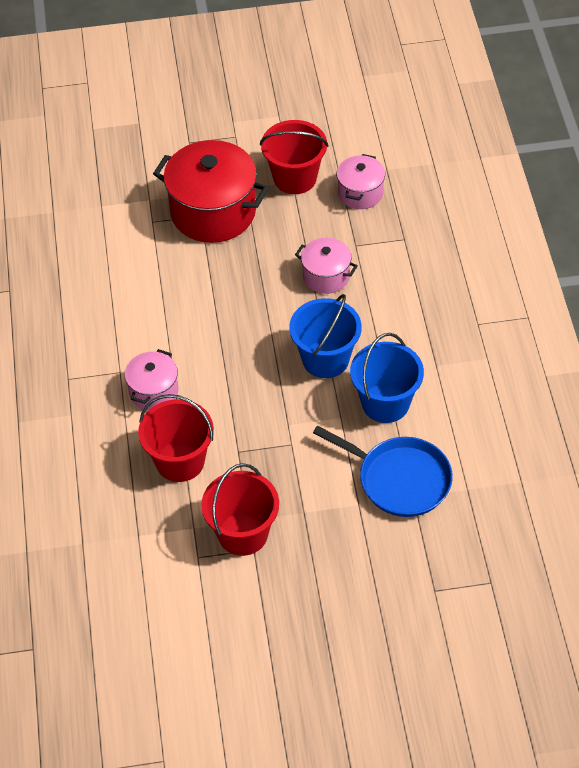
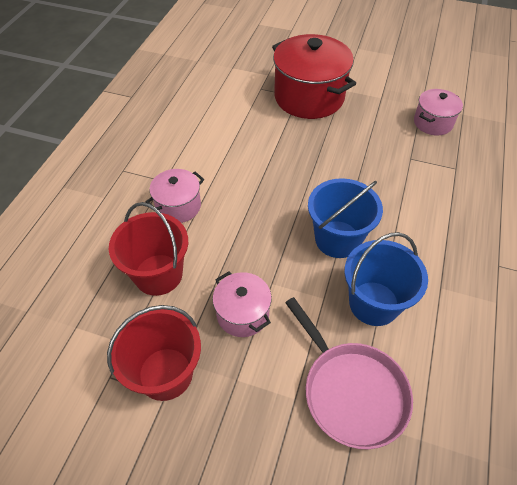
camera: 25 degrees right, 0 degrees up
red bucket [260,120,329,194] -> none
pink pot [295,238,358,294] -> pink pot moved to [213,271,272,337]
blue pan [313,425,453,517] -> pink pan [285,297,413,450]

